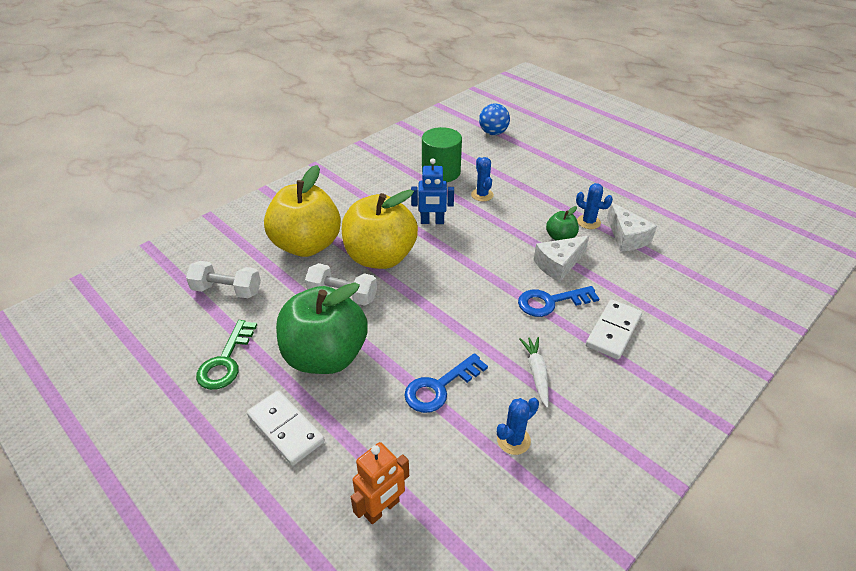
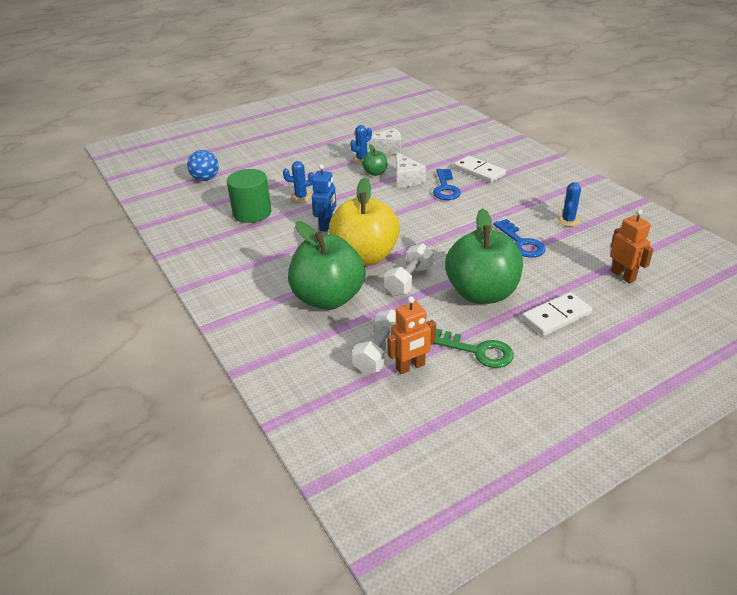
camera: 75 degrees left, 5 degrees down
yellow apple [264,165,341,257] -> green apple [288,221,365,310]
blue cactus [497,398,539,455] -> blue cactus turned 45 degrees clockwise [557,182,581,227]
white carrot [519,337,549,408] -> none
none -> orange robot [387,296,436,374]

